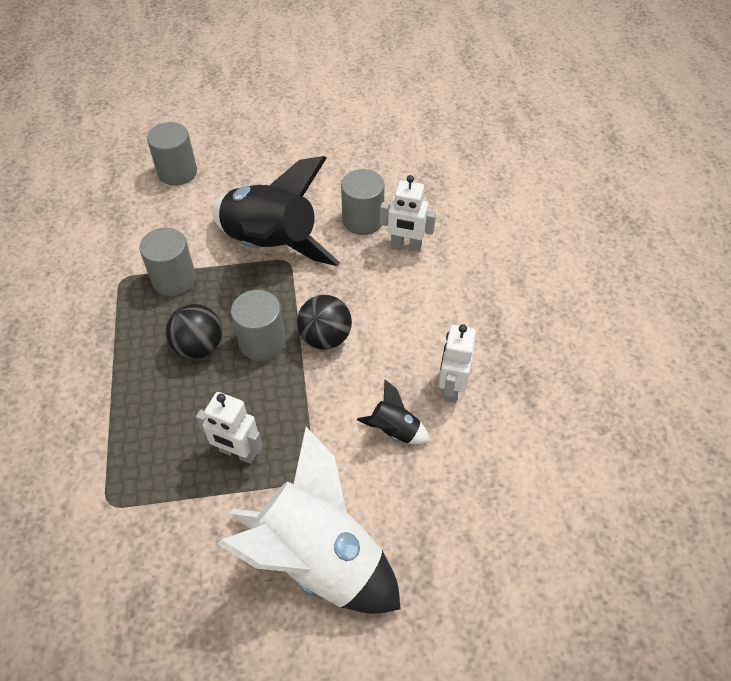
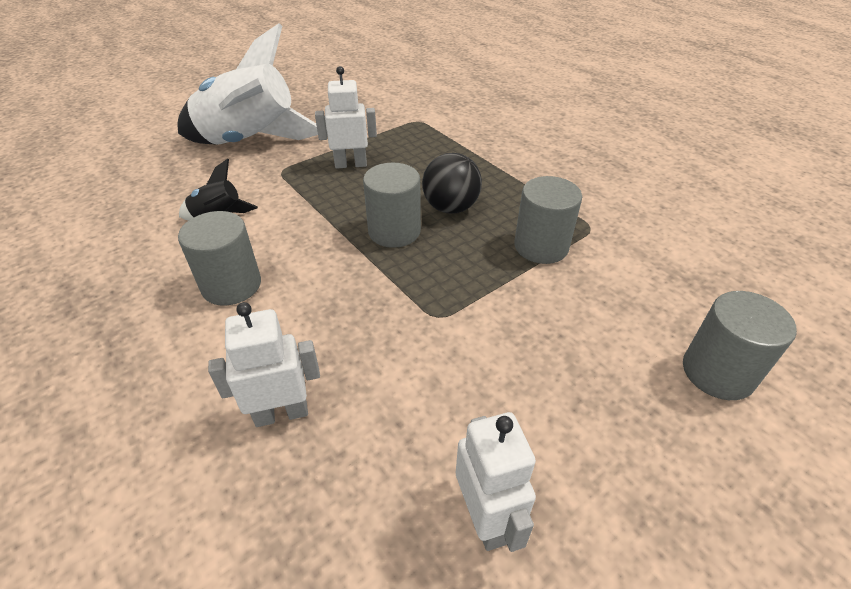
camera: 150 degrees right, 10 degrees down
black rocket [213,156,340,266] -> none
black ball [297,295,352,350] -> none
grey cylinder [341,169,385,235] -> grey cylinder moved to [178,211,261,306]
white robot [439,324,476,403] -> white robot moved to [456,412,536,552]

